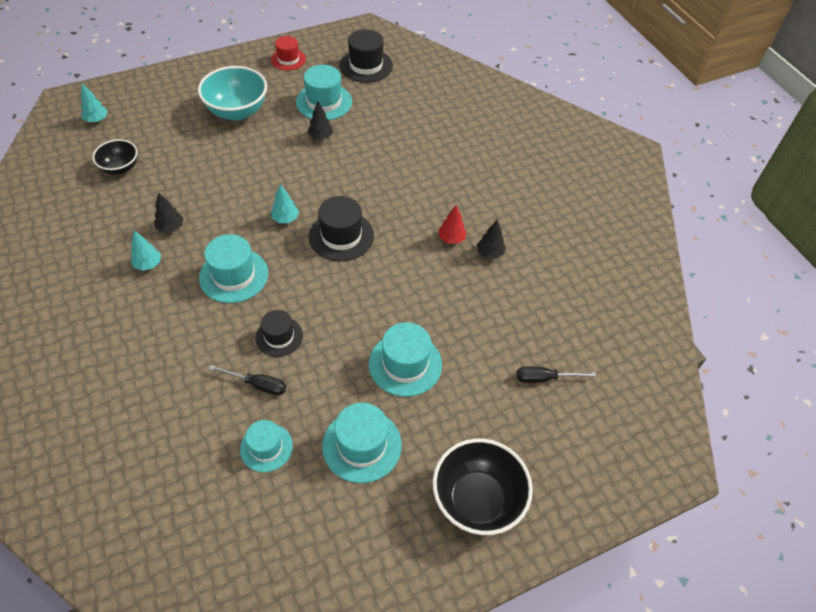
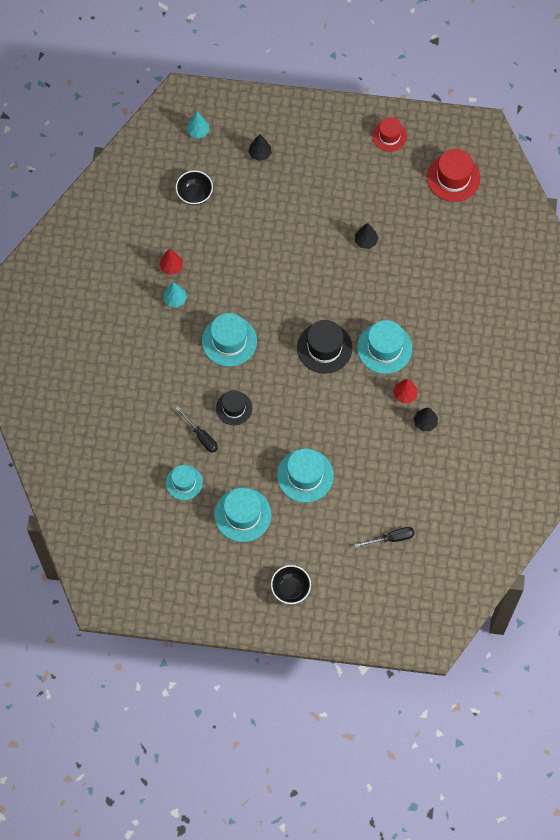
camera: 35 degrees right, 15 degrees up
black tree [154,192,184,232] -> black tree moved to [248,134,272,161]
turquoise bowl [198,66,267,120] -> none
turquoise tree [271,184,299,223] -> none
turquoise hat [296,65,352,120] -> turquoise hat moved to [357,320,412,374]
black hat [339,29,393,83] -> red hat [427,149,480,202]
black bowl [433,439,533,535] -> black bowl [271,565,311,604], size x0.60
black screwdriver [517,366,596,383] -> black screwdriver turned 135 degrees clockwise [354,527,414,548]
none -> red tree [159,249,183,275]

